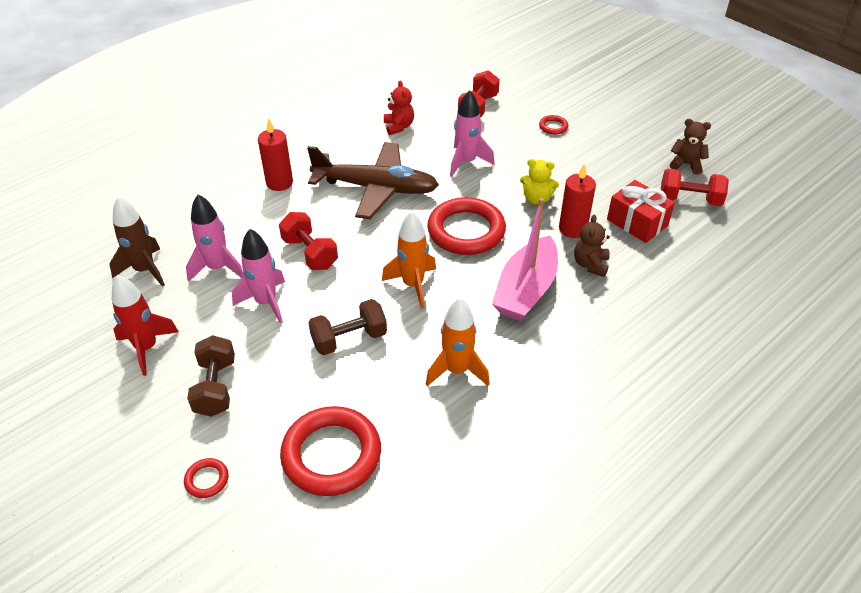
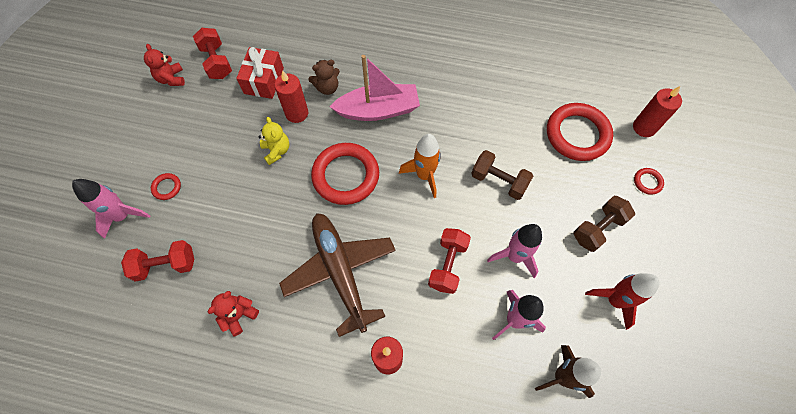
camera: 125 degrees left, 20 degrees up
orange rocket [426,298,490,386] -> none
pink rocket [450,90,495,177] -> pink rocket moved to [72,179,150,239]
brown teddy bear [670,119,711,175] -> red teddy bear [144,44,185,86]
none -> red candle [633,86,682,137]

